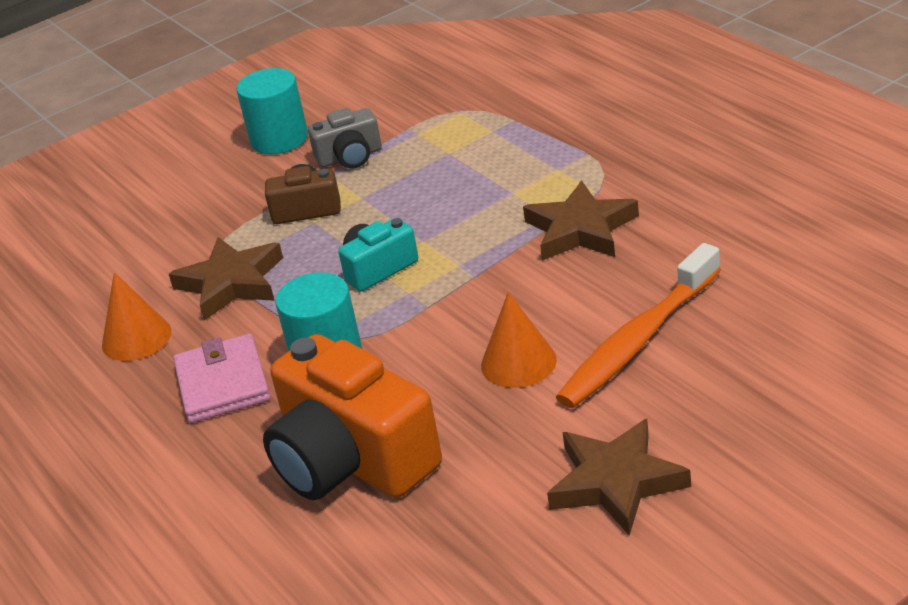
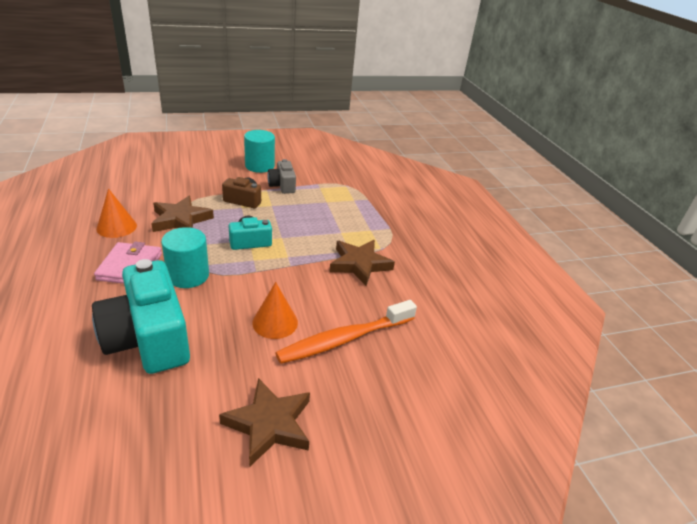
camera: 10 degrees right, 0 degrees up
orange camera [263,334,442,500] -> turquoise camera [92,259,190,374]
grey camera [308,108,382,169] -> grey camera turned 75 degrees clockwise [267,159,296,194]

